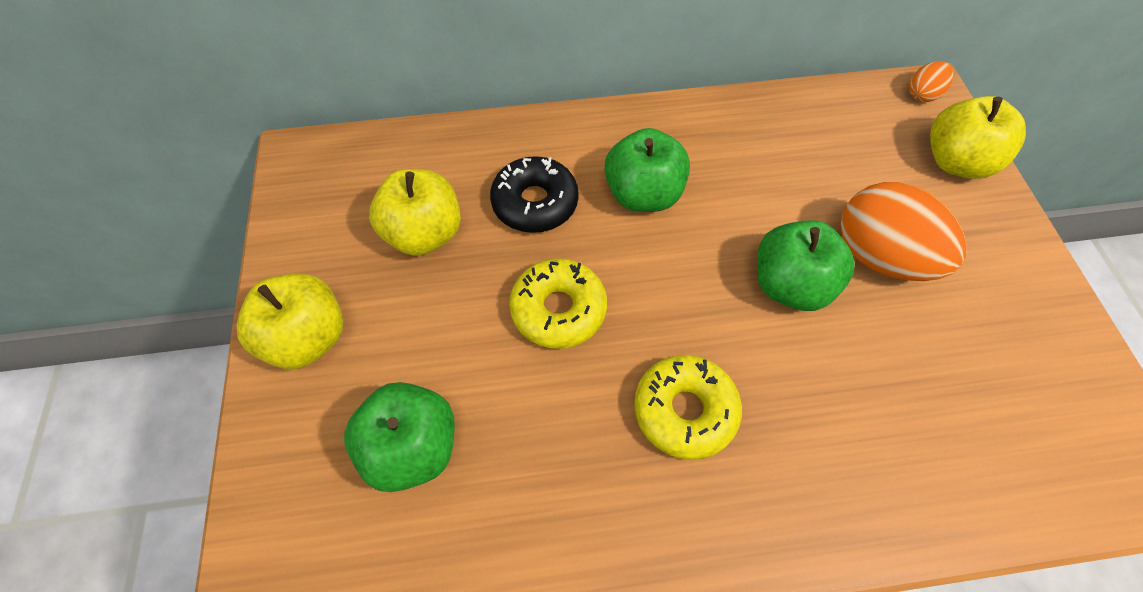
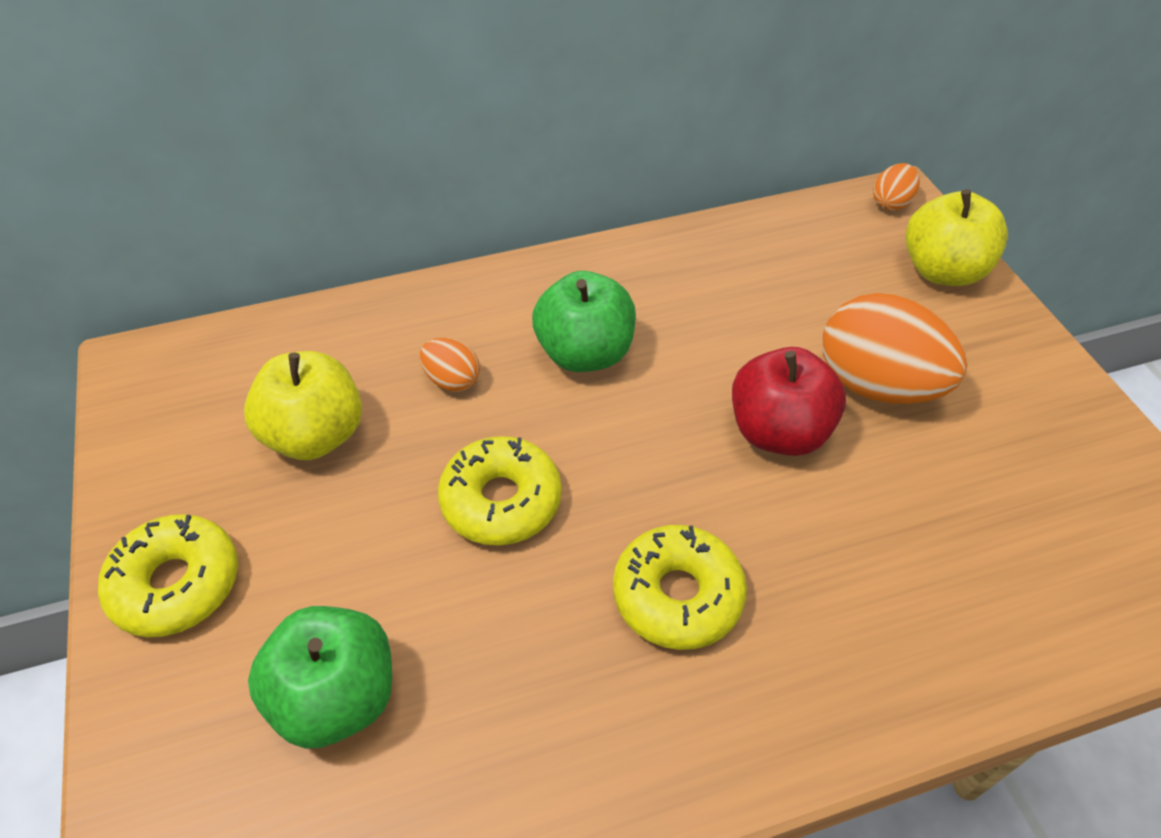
camera: 10 degrees left, 10 degrees down
yellow apple [236,274,343,369] -> yellow donut [98,514,238,637]
black donut [490,156,579,233] -> orange egg [419,338,480,392]
green apple [757,220,855,311] -> red apple [732,347,846,456]

